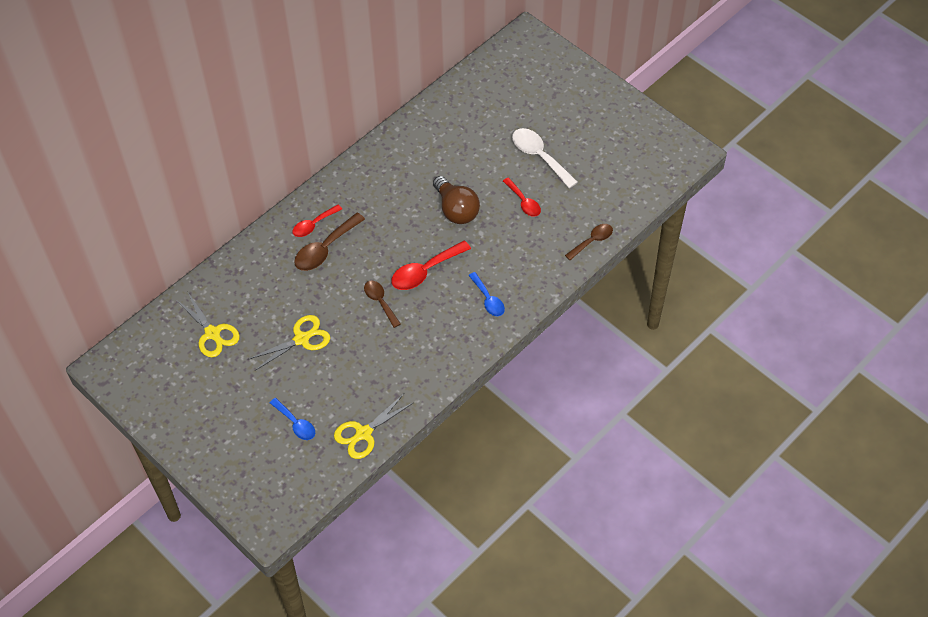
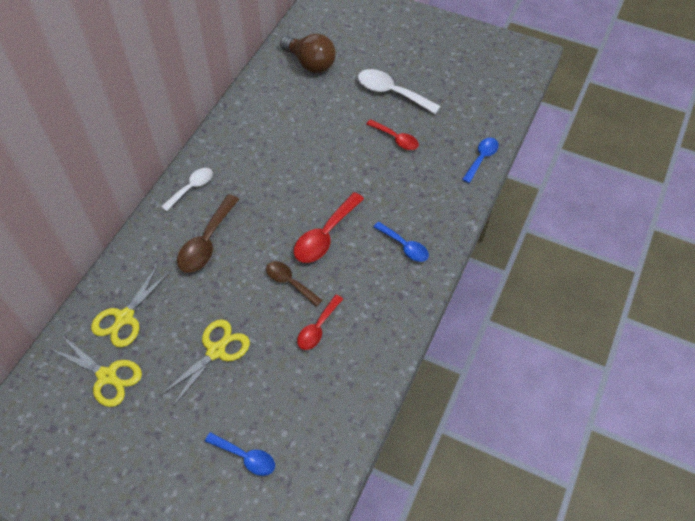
camera: 20 degrees left, 0 degrees up
red spoon [293,204,342,237] -> red spoon moved to [297,295,343,350]
yellow scissors [334,394,414,459] -> yellow scissors moved to [91,265,171,347]
brown light bulb [433,176,480,224] -> brown light bulb moved to [280,34,336,73]
brown spoon [565,224,613,260] -> blue spoon [462,138,499,183]
none -> white spoon [161,168,213,211]

